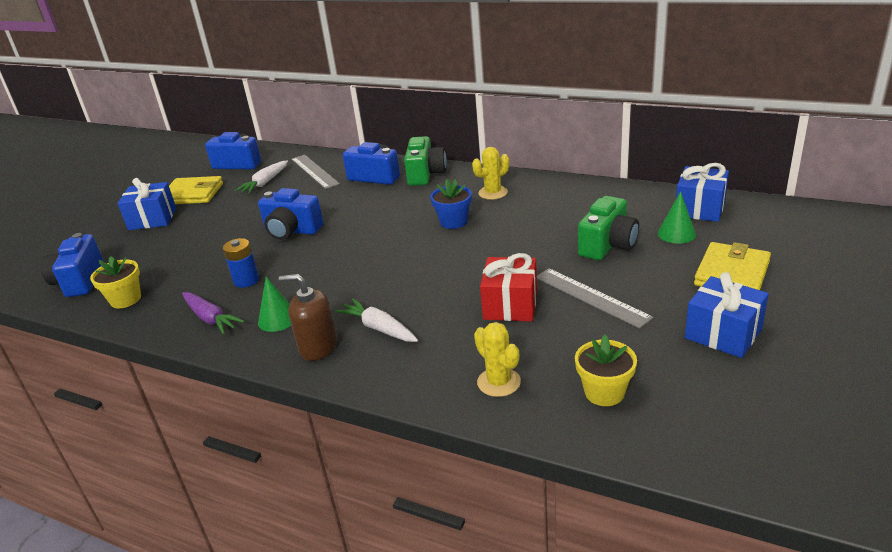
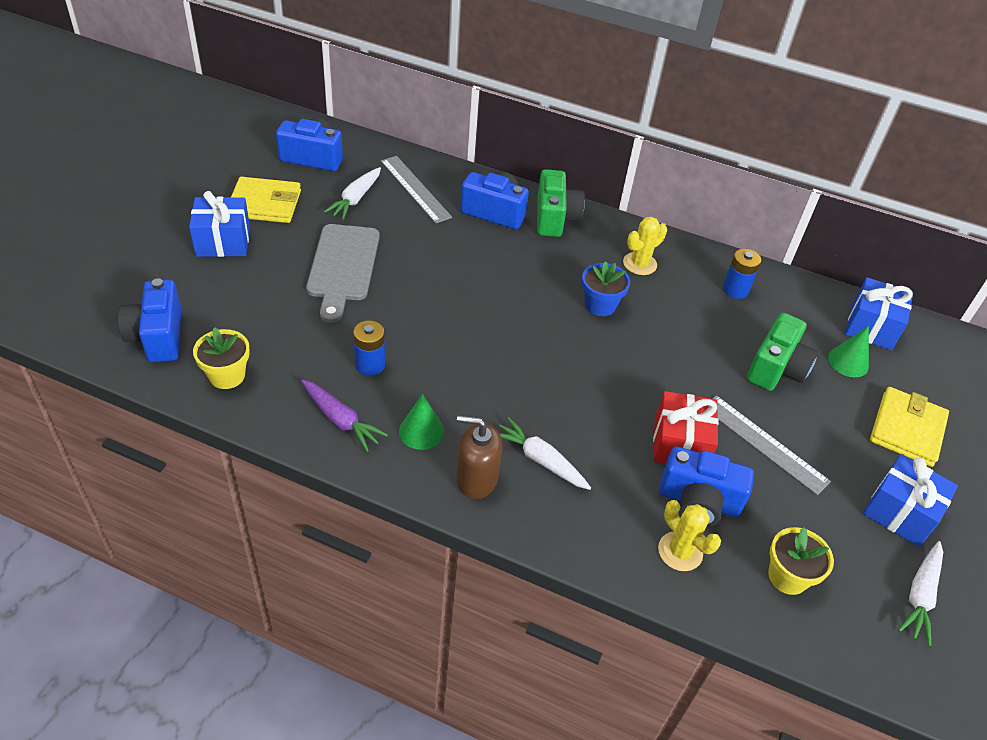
camera: 10 degrees left, 15 degrees up
blue camera [258,188,323,240] -> blue camera moved to [659,446,754,527]
none -> grey cutting board [306,224,380,323]
none -> blue battery [723,249,761,299]
none -> white carrot [898,541,943,646]

